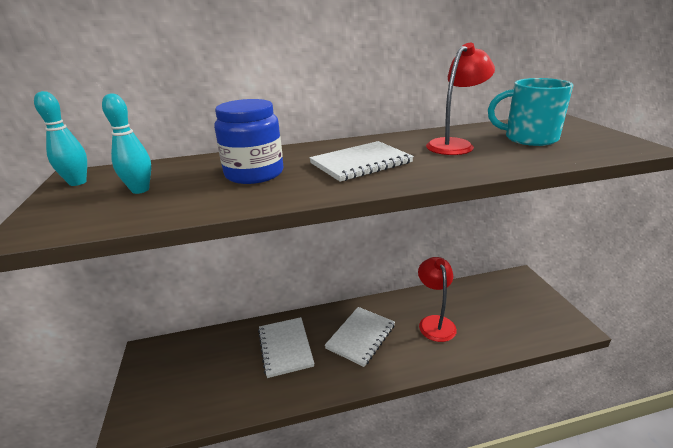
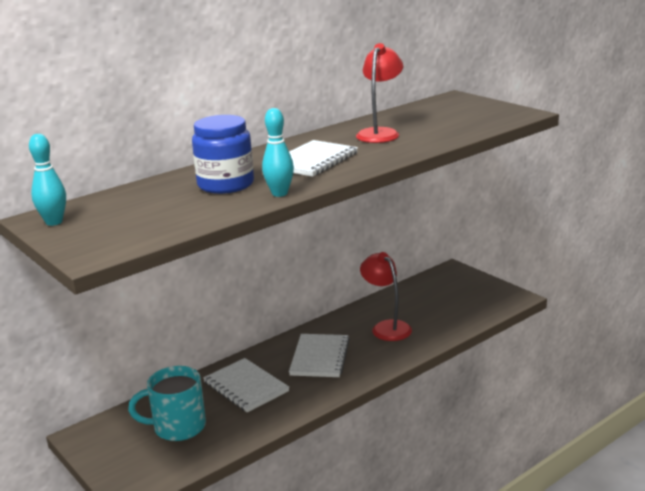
camera: 25 degrees left, 5 degrees down
turquoise bowling pin [102,93,151,194] -> turquoise bowling pin moved to [262,108,294,197]
turquoise mug [488,78,573,146] -> turquoise mug moved to [128,366,206,441]

